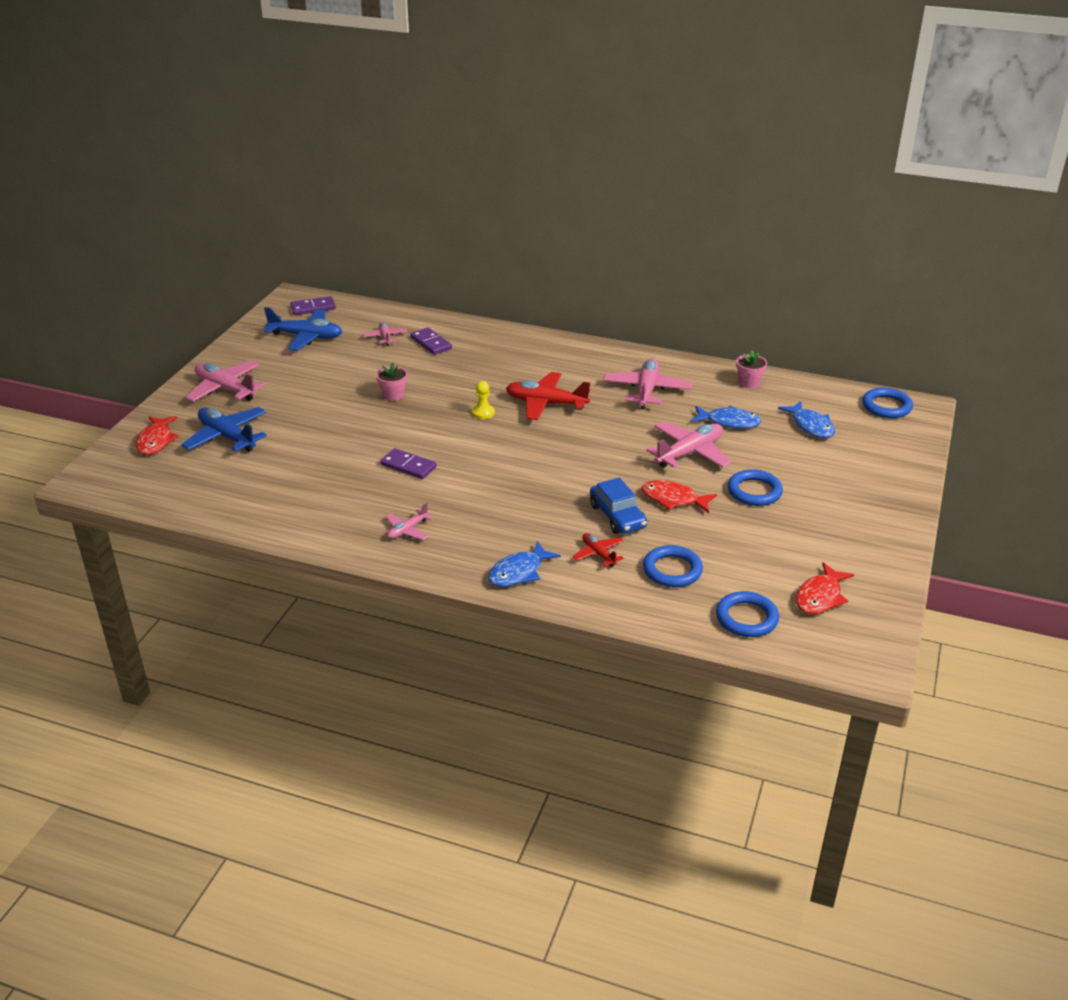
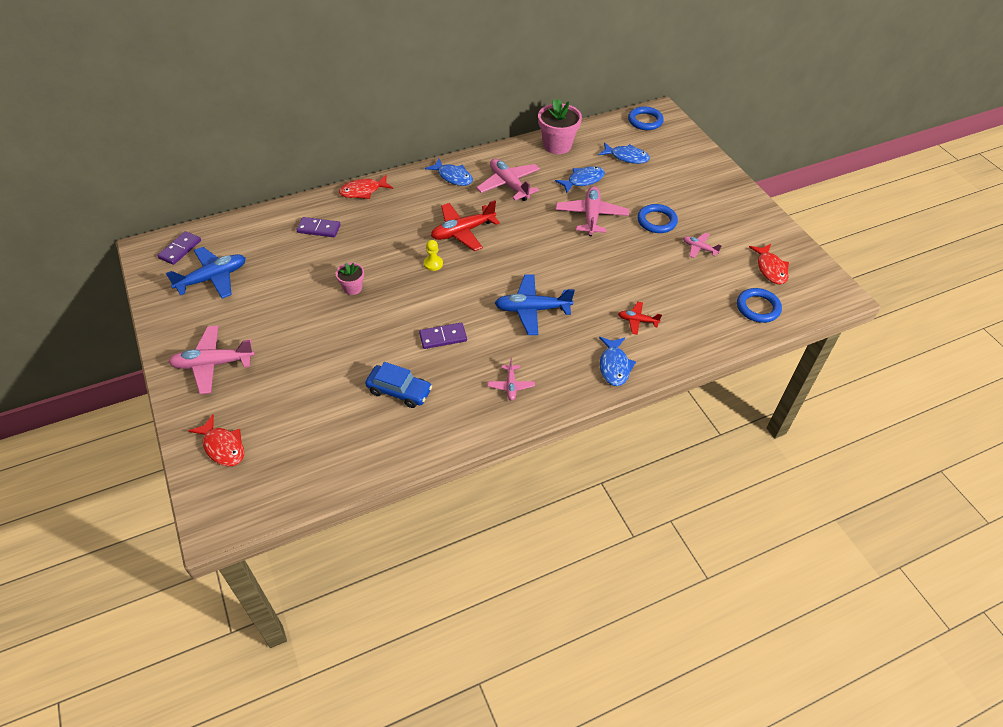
camera: 45 degrees left, 15 degrees up
blue plane [181,407,267,452] -> blue plane moved to [495,275,575,335]
pink plane [363,322,407,346] -> pink plane moved to [683,233,722,258]
blue car [590,477,647,534] -> blue car moved to [365,362,432,408]
red fish [641,480,717,513] -> red fish moved to [339,175,393,199]
blue ring [643,545,703,587] -> none
pink flower pot [736,350,767,388] -> pink flower pot [538,99,582,154], size x1.83
none -> blue fish [425,159,473,186]

